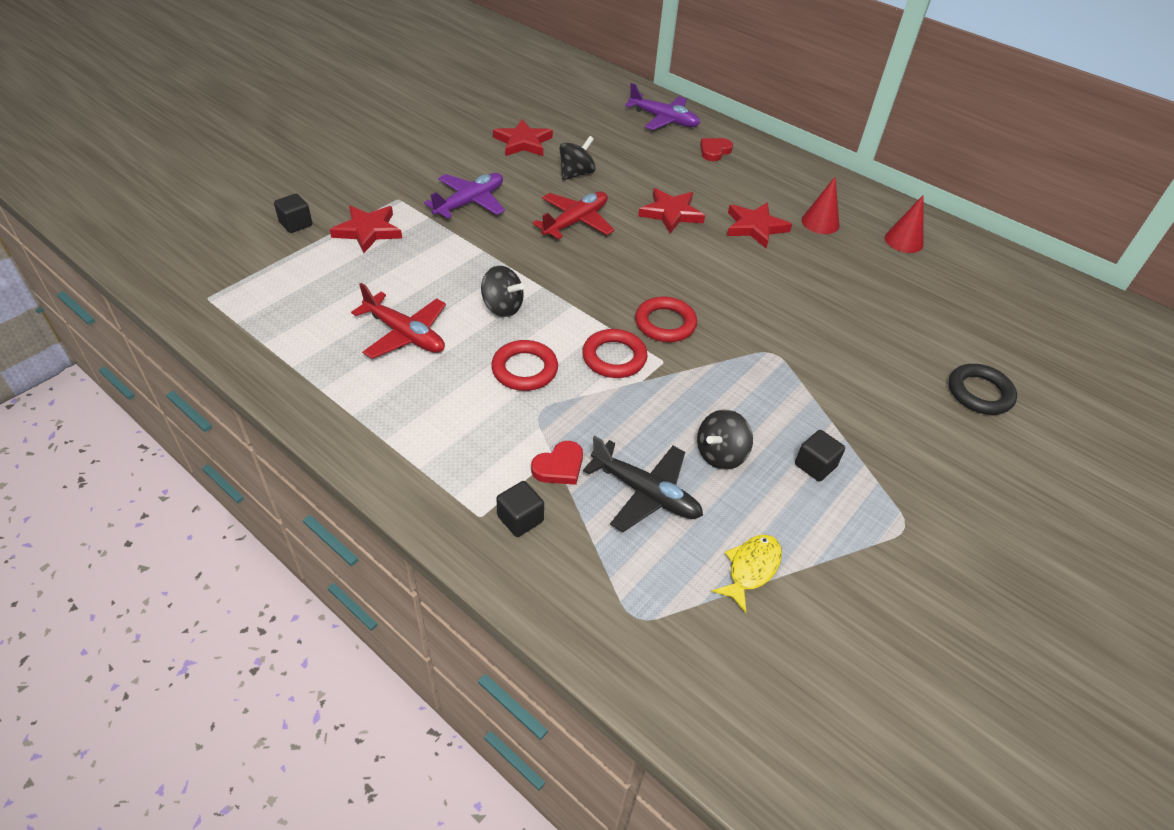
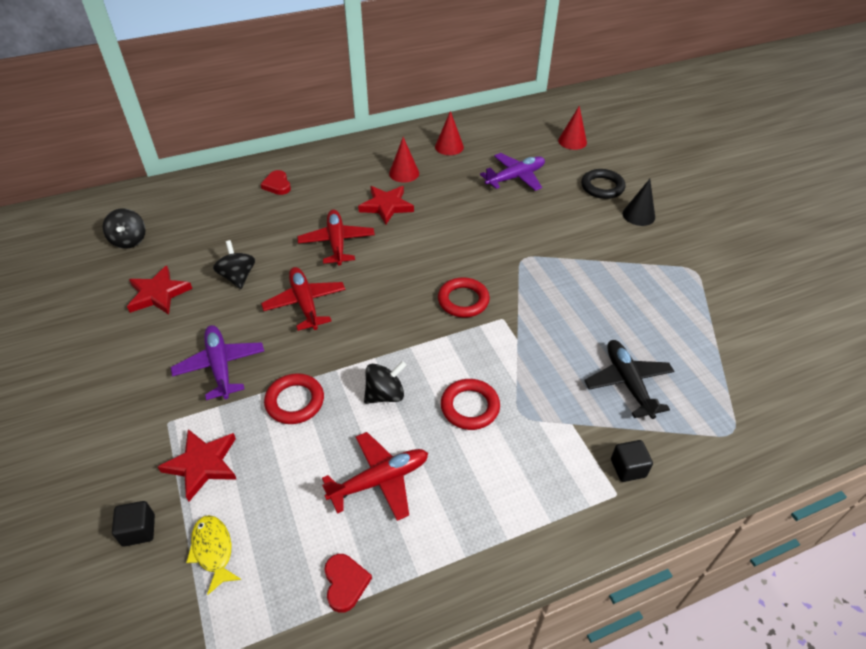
camera: 60 degrees left, 0 degrees up
red heart [531,441,583,485] -> red heart moved to [325,554,372,613]
red ring [582,329,647,378] -> red ring moved to [264,373,324,424]
black plane [583,436,703,532] -> black plane turned 75 degrees counterclockwise [584,340,674,419]
purple plane [625,83,700,130] -> purple plane moved to [480,153,545,191]
red star [638,188,705,233] -> red plane [297,209,375,265]
black spinning top [697,410,753,470] -> black spinning top moved to [103,208,146,249]
yellow fish [712,535,782,613] -> yellow fish moved to [186,515,241,595]
black cube [795,430,845,482] -> none
none -> red cone [558,106,587,150]
none -> black cone [623,179,655,226]

